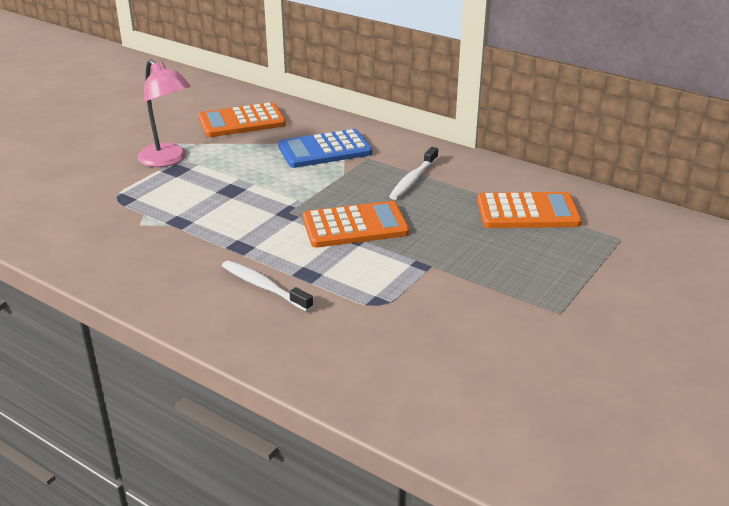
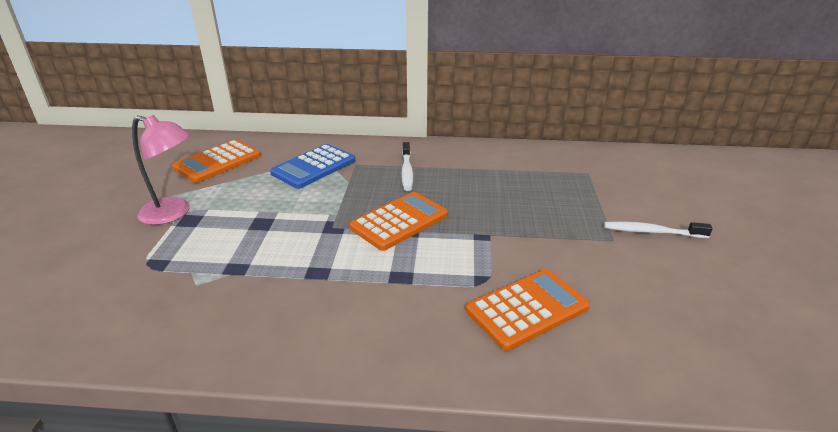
camera: 30 degrees left, 0 degrees up
white toothbrush [222,260,313,312] -> white toothbrush moved to [604,221,712,238]
orange calculator [477,192,582,228] -> orange calculator moved to [466,269,590,351]

